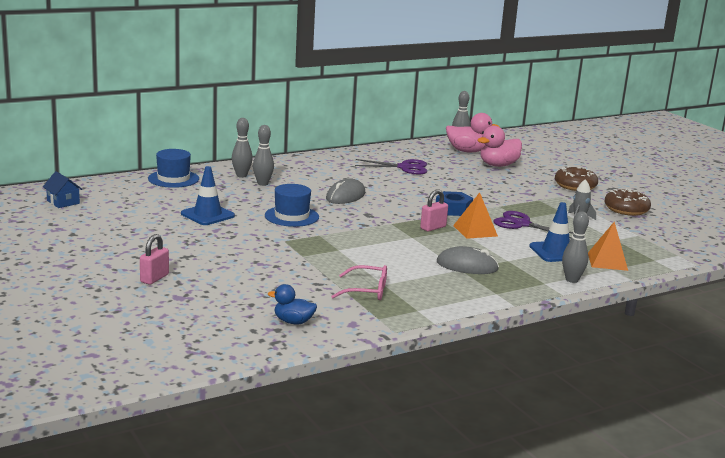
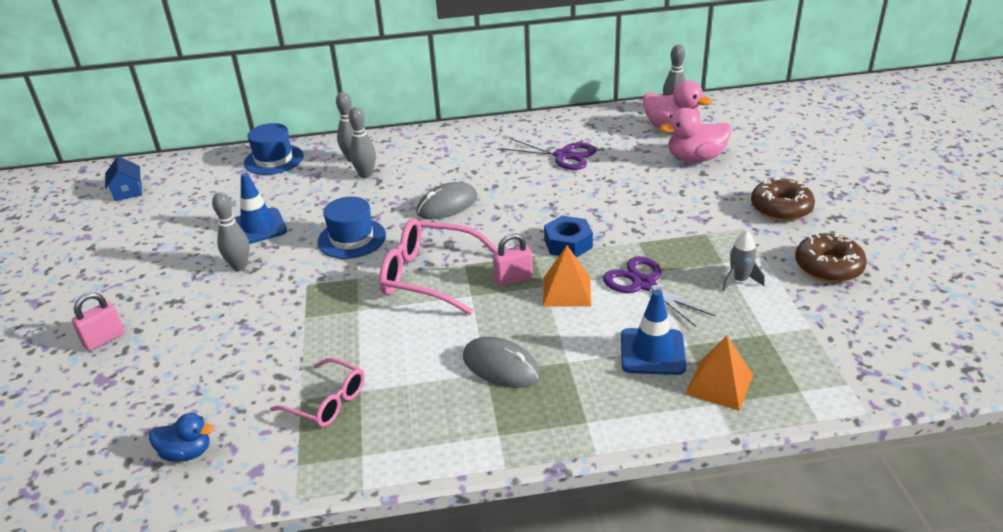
camera: 25 degrees right, 15 degrees up
blue duck [268,284,317,324] -> blue duck turned 150 degrees clockwise [149,413,214,461]
grey bowling pin [562,211,589,283] -> grey bowling pin moved to [212,192,249,271]
none -> pink glasses [379,218,498,315]

